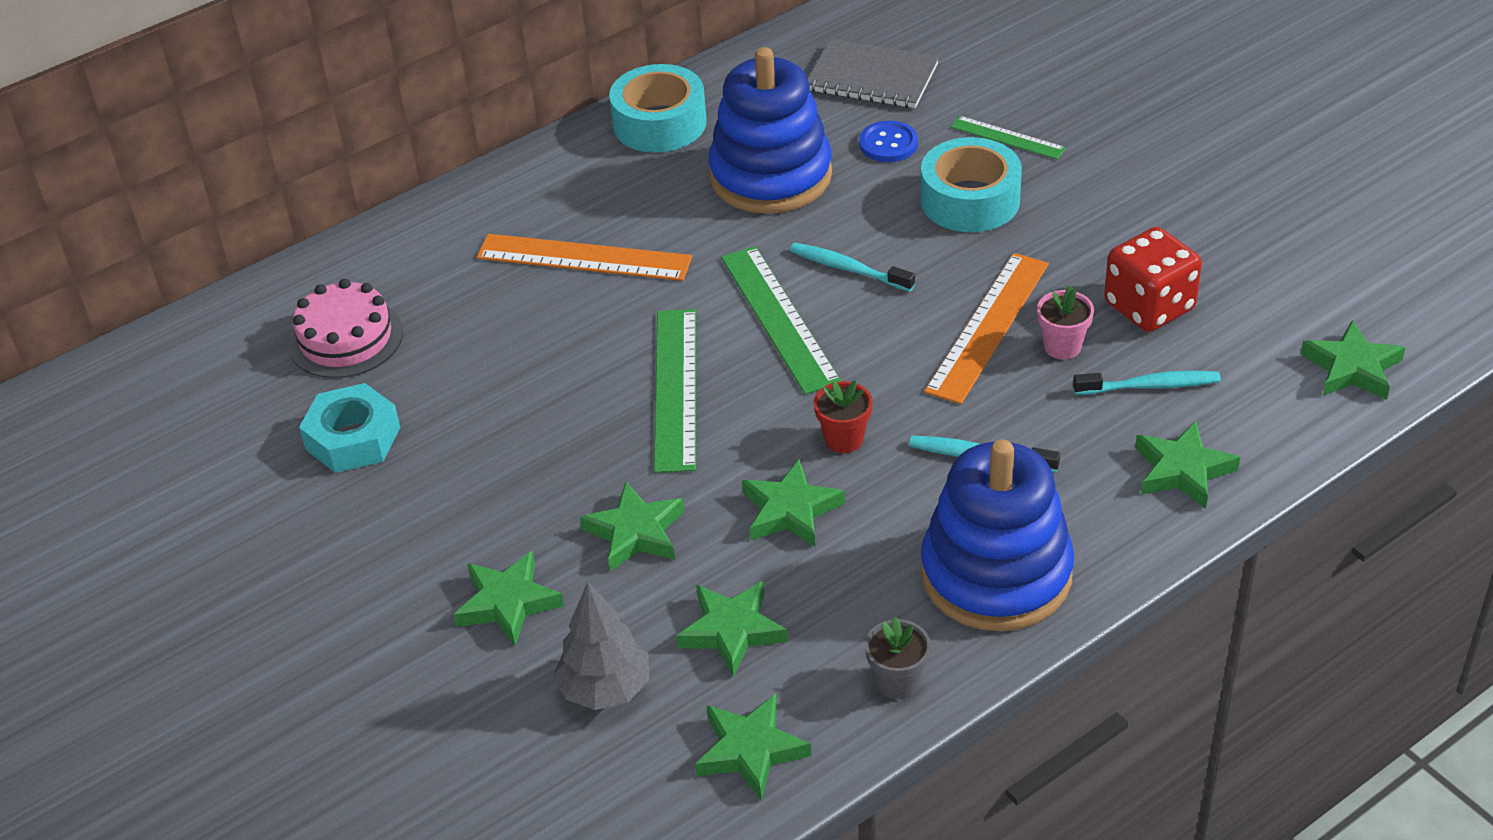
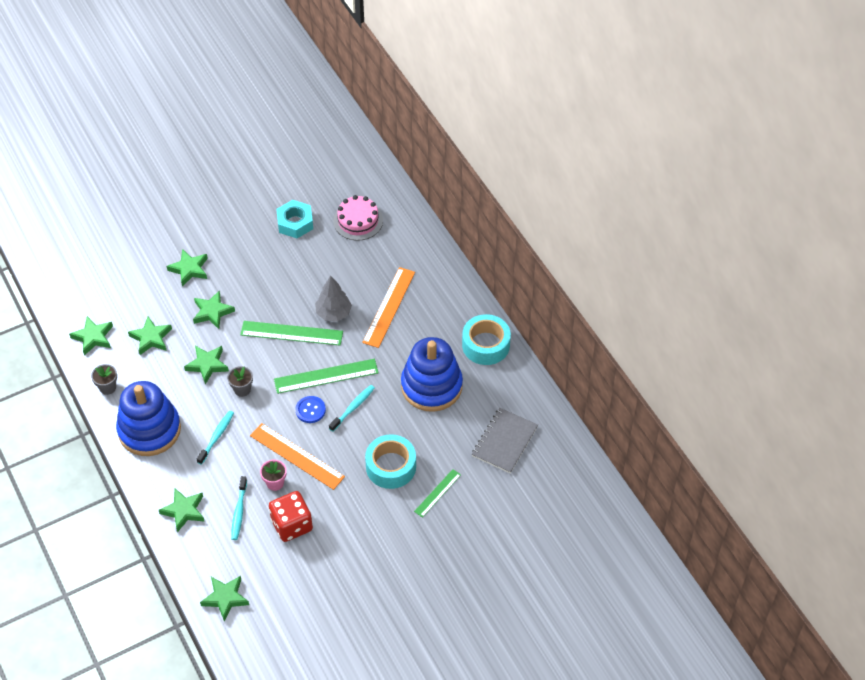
camera: 95 degrees right, 10 degrees up
grey tree [553,582,649,710] -> grey tree moved to [315,275,352,321]
red flower pot [814,381,872,453] -> grey flower pot [227,366,253,397]
blue button [859,121,918,162] -> blue button moved to [295,396,326,423]

